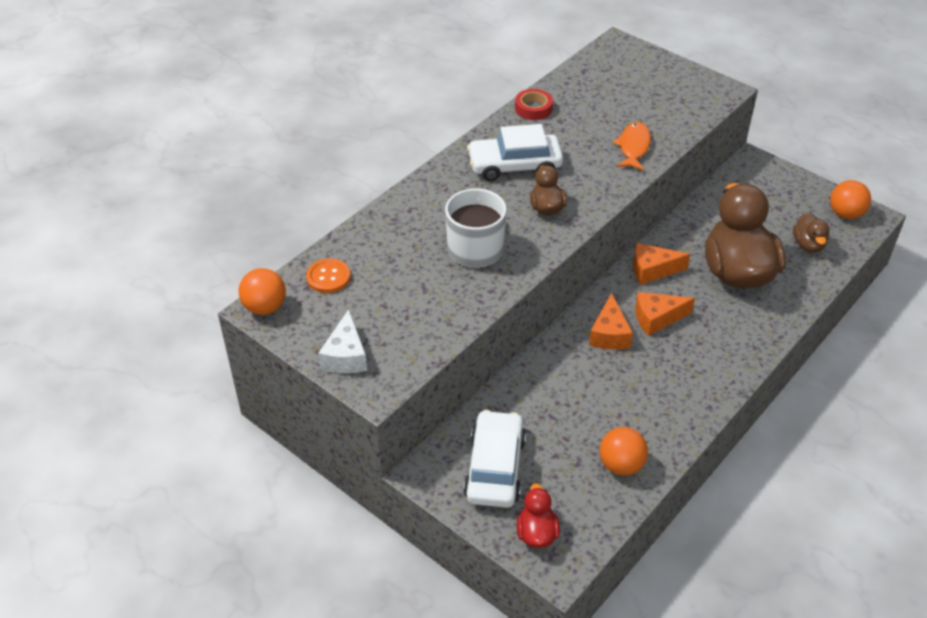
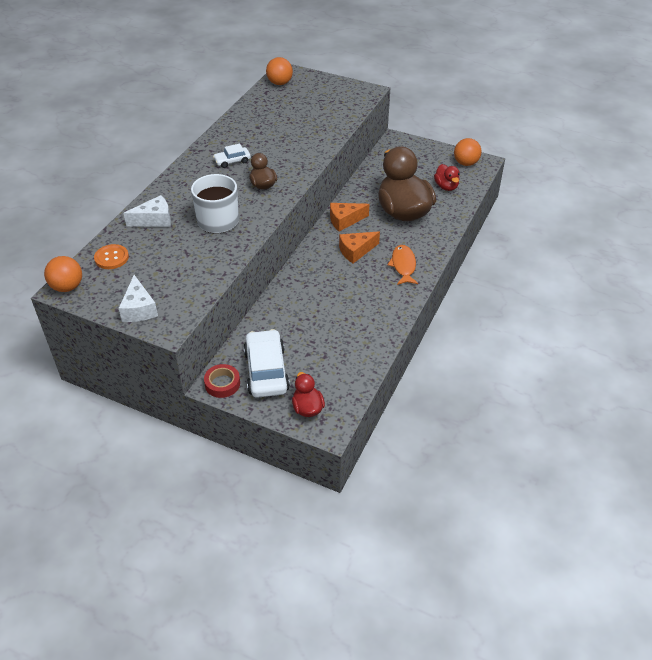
camera: 15 degrees left, 0 degrees up
white car [467,124,563,181] -> white car [213,144,251,168], size x0.52
red tape [515,89,553,120] -> red tape moved to [204,364,240,398]
orange cheese [589,293,633,350] -> none
orange ball [600,427,648,476] -> orange ball moved to [266,57,293,85]
orange fish [613,122,651,171] -> orange fish moved to [387,245,418,285]
brown duck [793,212,829,253] -> red duck [434,164,460,191]
none -> white cheese [123,195,171,227]

